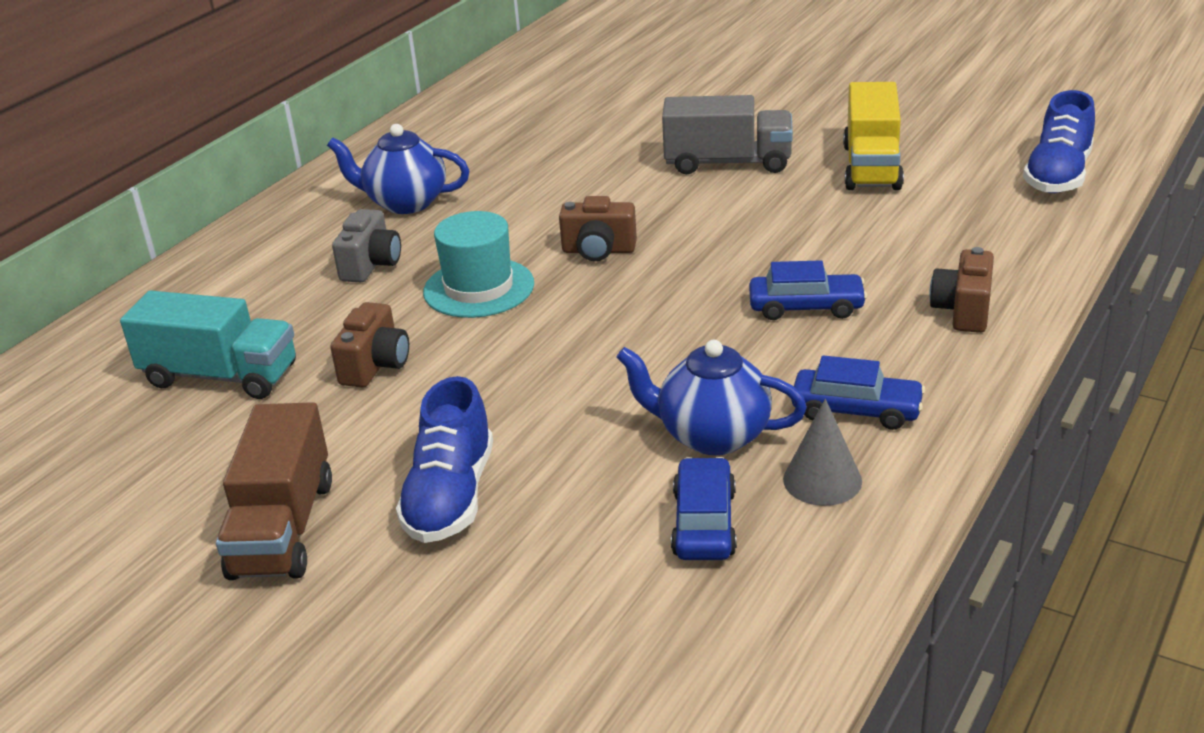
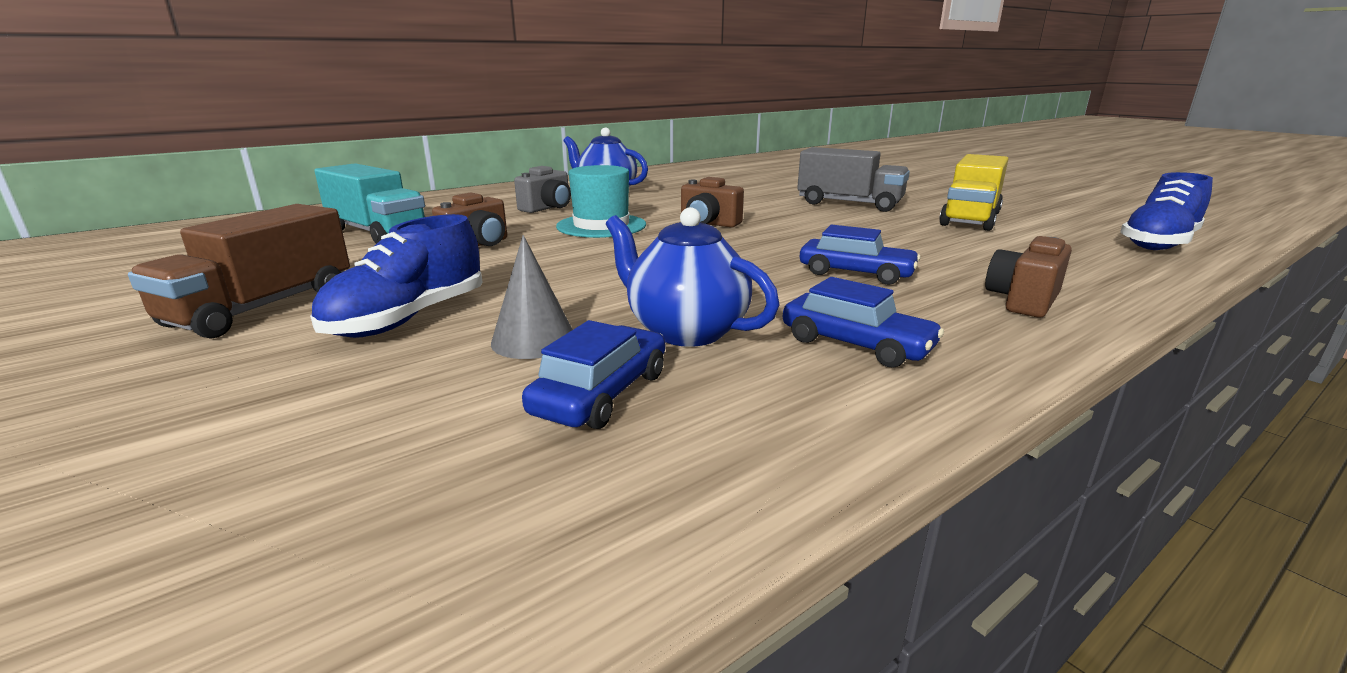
camera: 20 degrees right, 10 degrees down
grey cone [783,399,862,506] -> grey cone moved to [491,235,573,359]

